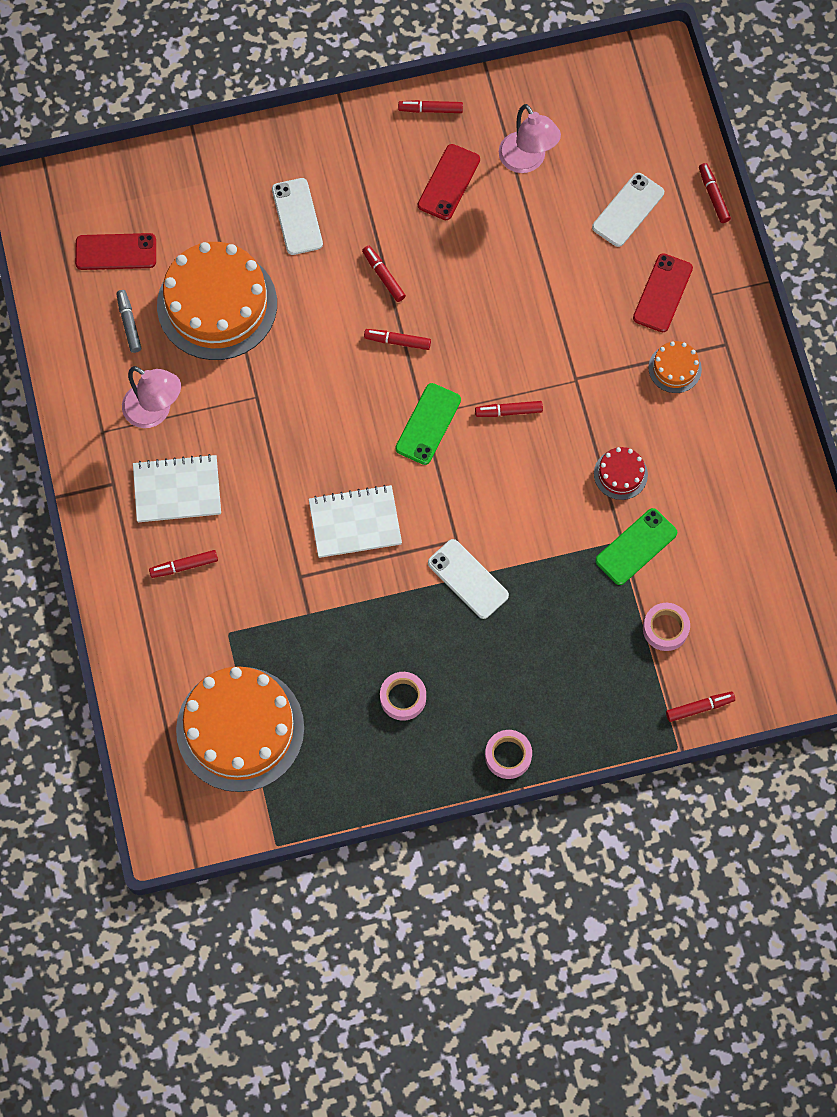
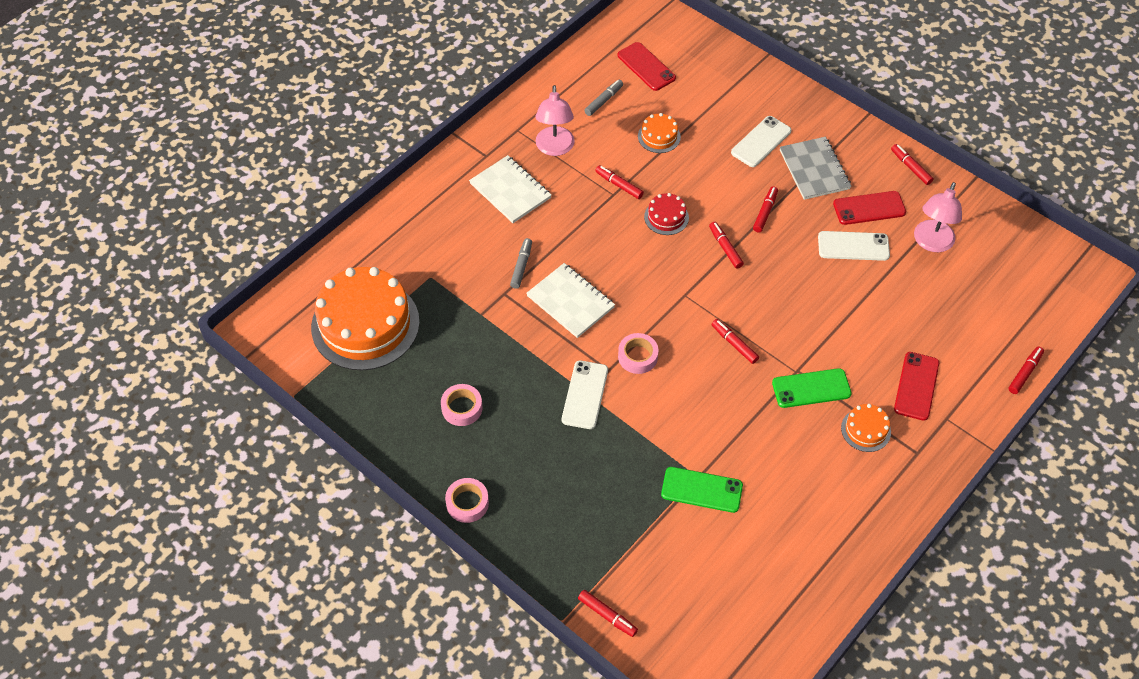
camera: 55 degrees right, 15 degrees down
red marker [149,550,218,578] -> red marker moved to [595,165,644,199]
orange cake [157,242,277,360] -> orange cake [638,113,681,153], size x0.44
green phone [395,383,461,465] -> green phone moved to [772,368,852,408]
white phone [592,173,664,247] -> white phone moved to [818,231,890,261]
red cake [594,447,648,500] -> red cake moved to [644,193,689,235]
red phone [633,253,693,332] -> red phone turned 60 degrees counterclockwise [894,352,939,421]
pink tape [643,603,690,651] -> pink tape moved to [618,333,659,374]
none -> grey marker [510,238,532,289]
none -> grey notebook [780,137,851,200]

